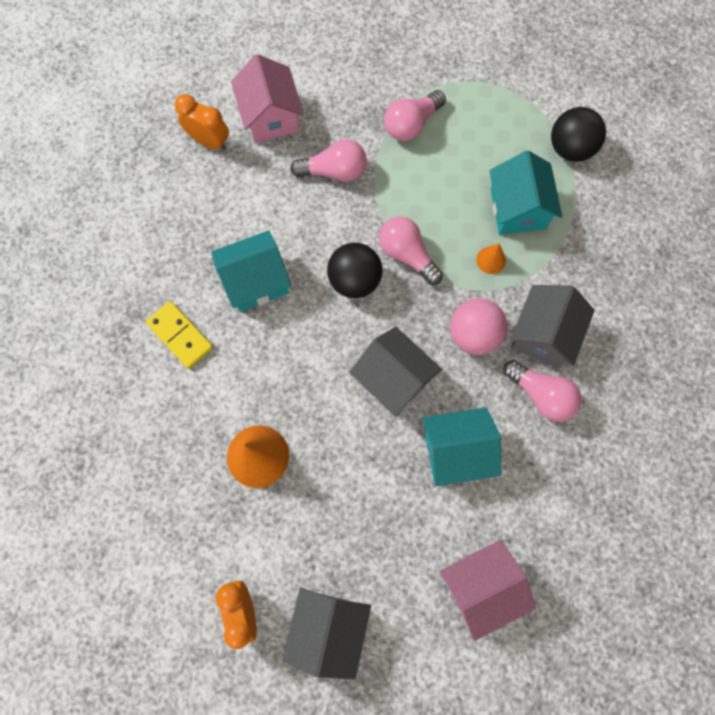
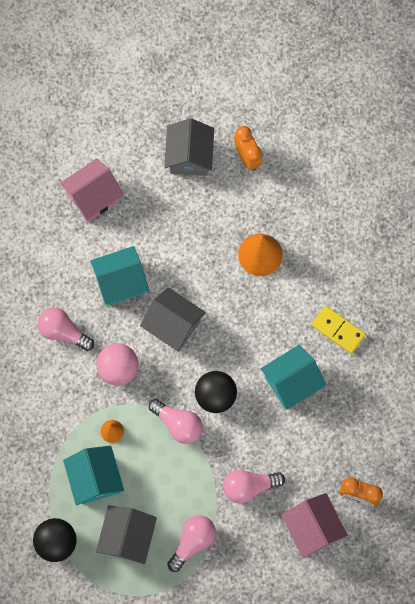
camera: 170 degrees right, 0 degrees up
grey house [511,285,595,368] -> grey house moved to [96,505,157,564]

